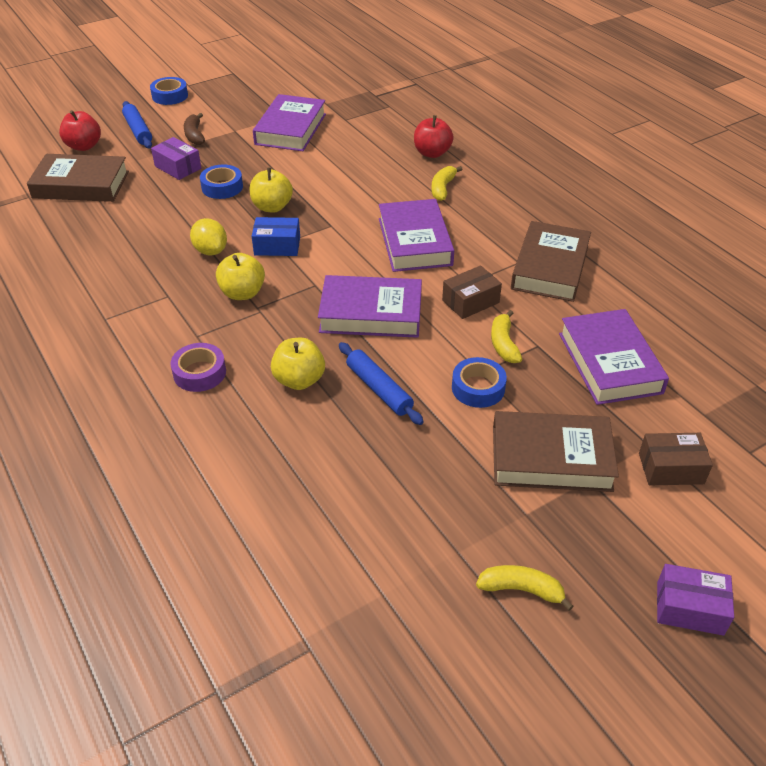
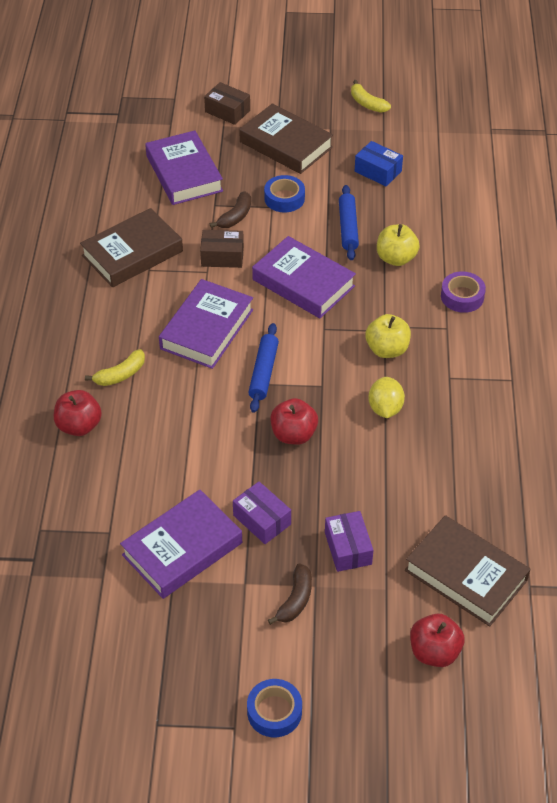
camera: 145 degrees left, 5 degrees up
blue rolling pin [122,101,152,148] -> blue rolling pin moved to [248,323,279,413]
blue tape [200,165,243,199] -> none
yellow apple [250,167,293,212] -> red apple [270,398,318,445]
blue box [252,217,300,256] -> blue box moved to [355,141,403,186]
yellow banana [491,310,522,363] -> brown banana [210,191,251,228]
purple book [559,309,669,405] -> purple book turned 45 degrees counterclockwise [145,130,223,205]
purple box [657,564,734,636] -> purple box moved to [233,482,291,544]

